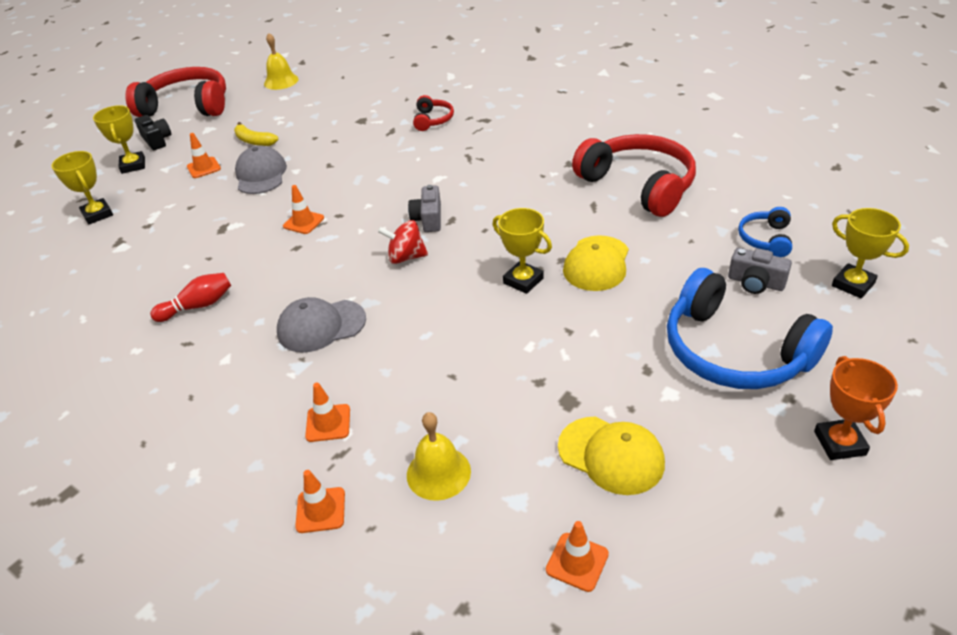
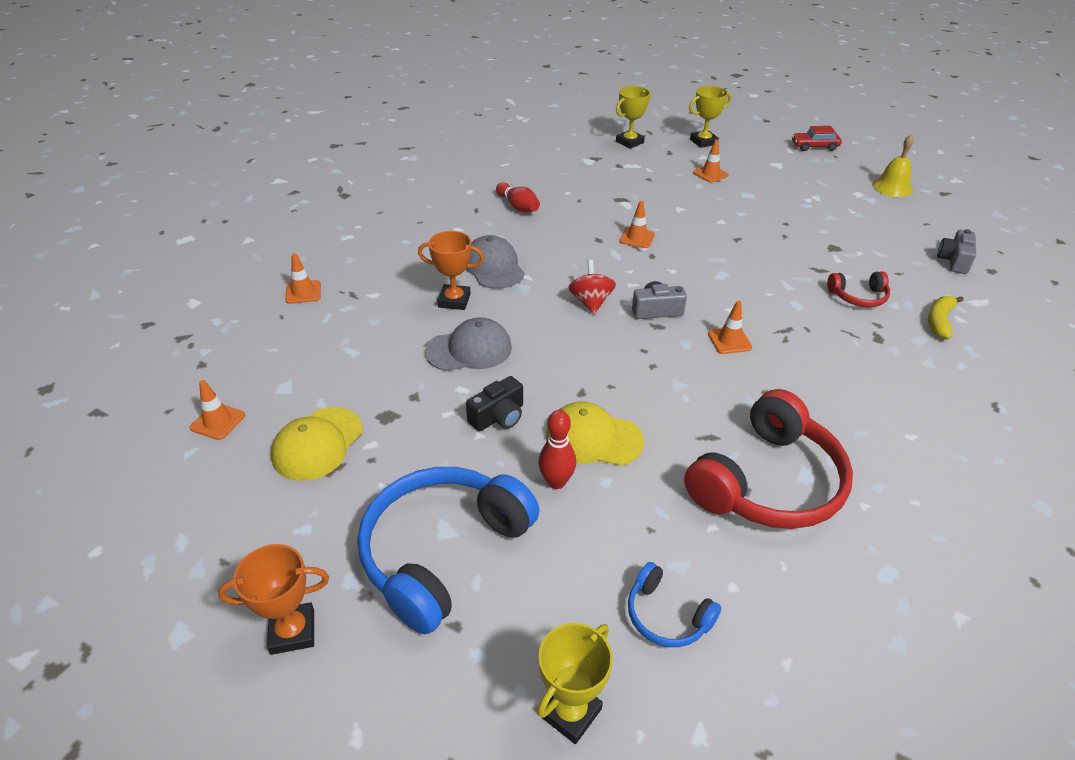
camera: 80 degrees right, 0 degrees up
red headphones [125,67,226,117] -> red car [792,126,842,151]
black camera [135,115,171,150] -> black camera moved to [466,376,523,431]
yellow banana [234,122,278,146] -> yellow banana moved to [928,296,964,339]
grey cap [235,146,287,194] -> grey cap moved to [425,317,512,371]
orange traffic cone [305,383,350,442] -> orange traffic cone moved to [708,301,752,354]
yellow bell [407,412,471,501] -> none
yellow trophy [493,208,552,294] -> none
grey camera [728,248,792,294] -> grey camera moved to [937,229,976,274]
blue headphones [738,207,792,257] -> blue headphones turned 150 degrees counterclockwise [628,562,721,647]
none -> orange trophy [418,231,484,310]
none -> red bowling pin [538,410,576,489]

